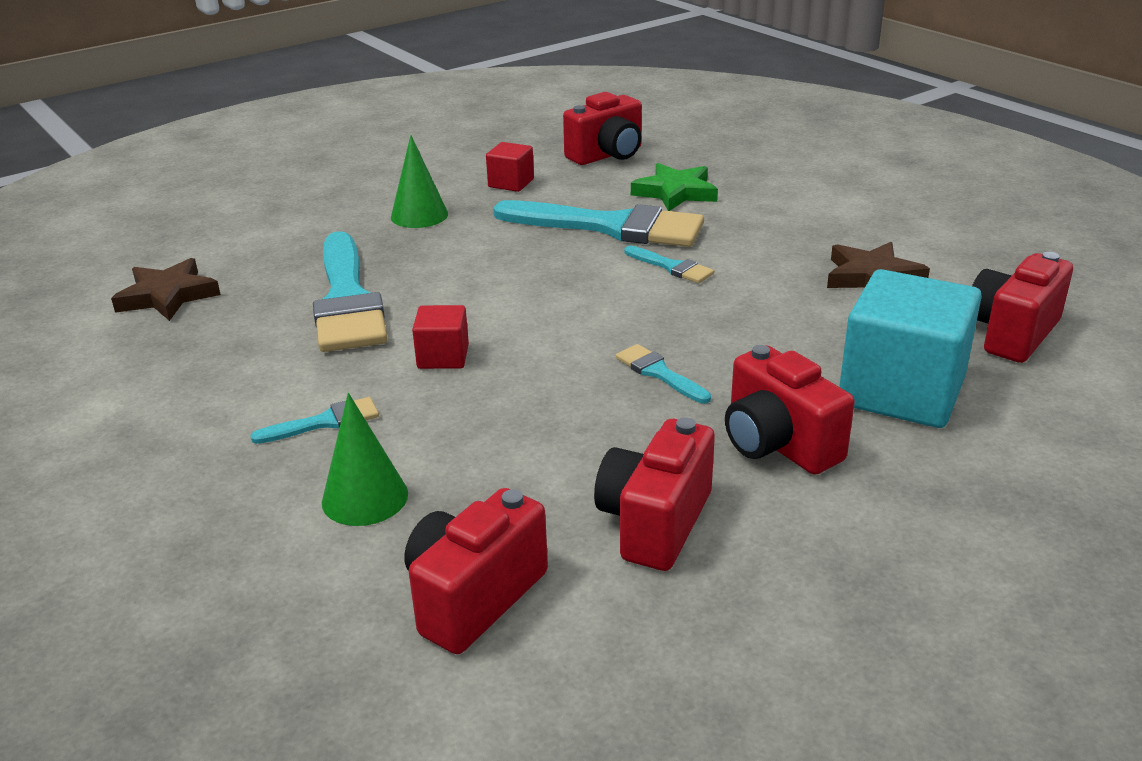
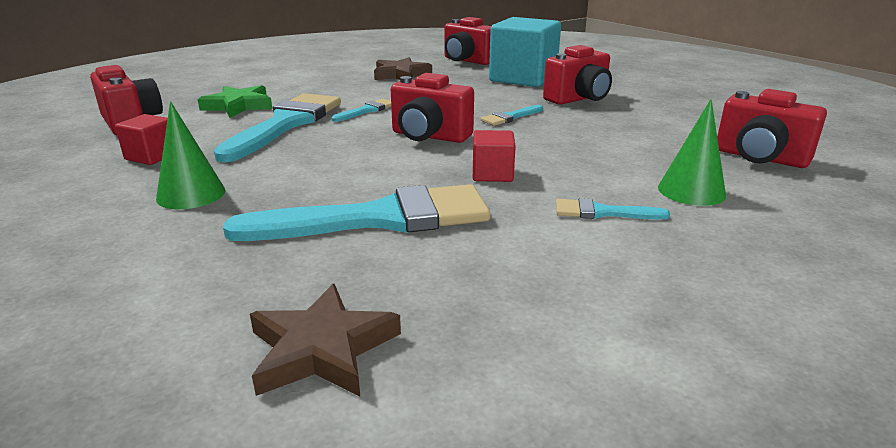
camera: 90 degrees left, 5 degrees down
turquoise brush [250,397,379,444] -> turquoise brush turned 60 degrees counterclockwise [556,198,670,220]
red camera [594,417,715,571] -> red camera moved to [391,73,474,143]

